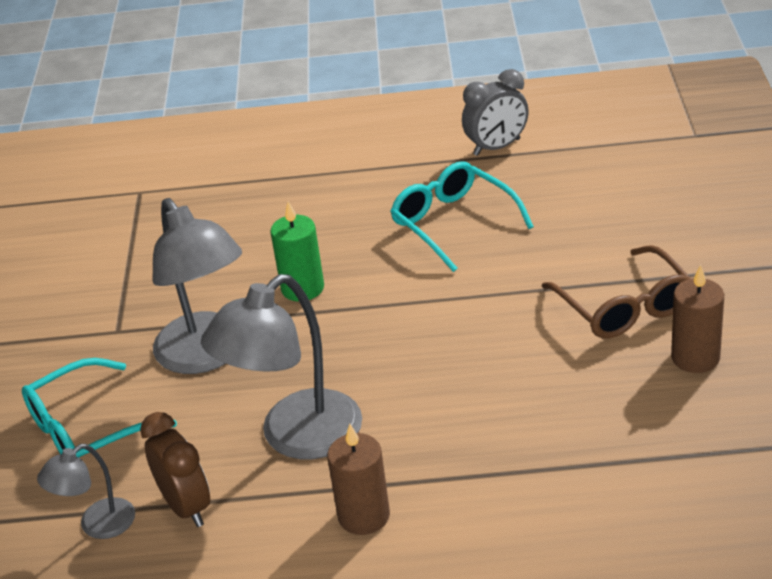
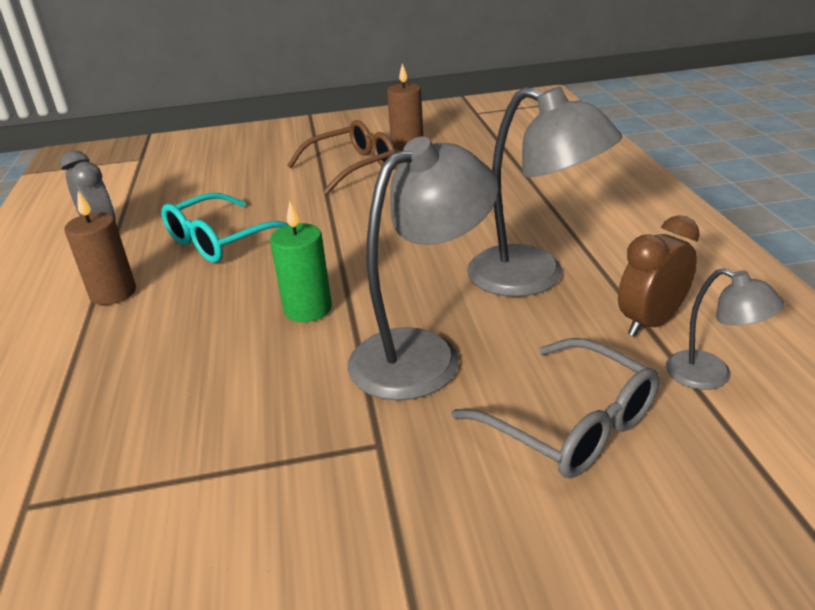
camera: 100 degrees left, 5 degrees down
turquoise glasses [22,358,177,458] -> grey glasses [451,338,659,478]
brown candle [327,424,390,535] -> brown candle moved to [64,191,136,305]

